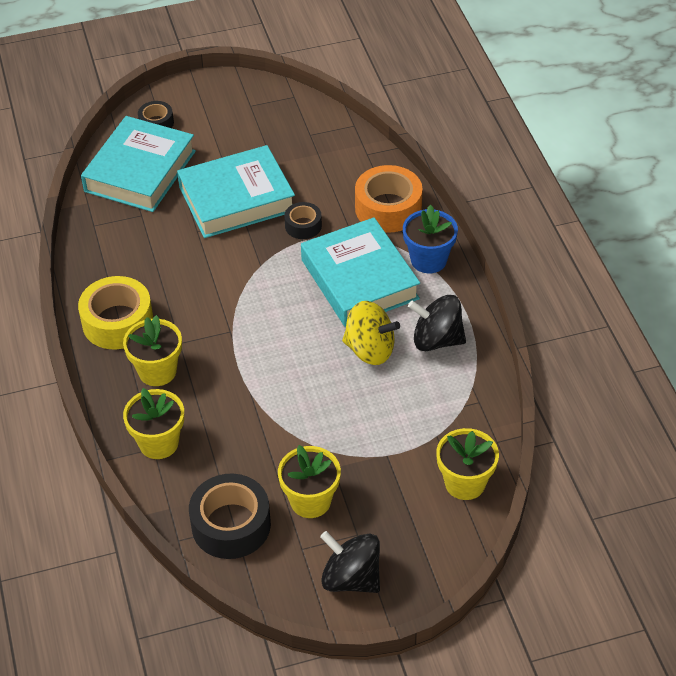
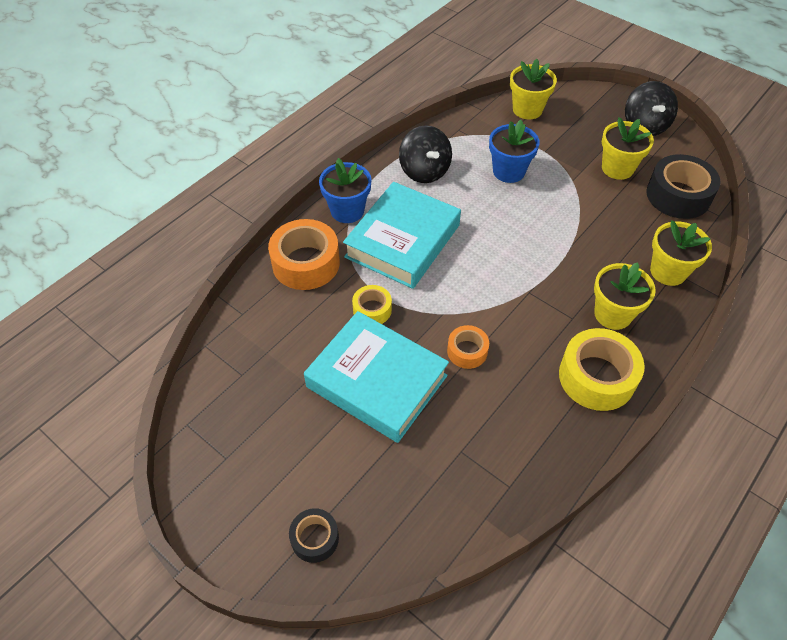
camera: 125 degrees left, 5 degrees up
turquoise book [81,116,196,212] -> none
black tape [284,202,322,239] -> yellow tape [352,285,392,324]
yellow spinning top [342,301,400,365] -> none
none -> orange tape [447,325,489,369]
none -> blue flower pot [489,120,540,183]

